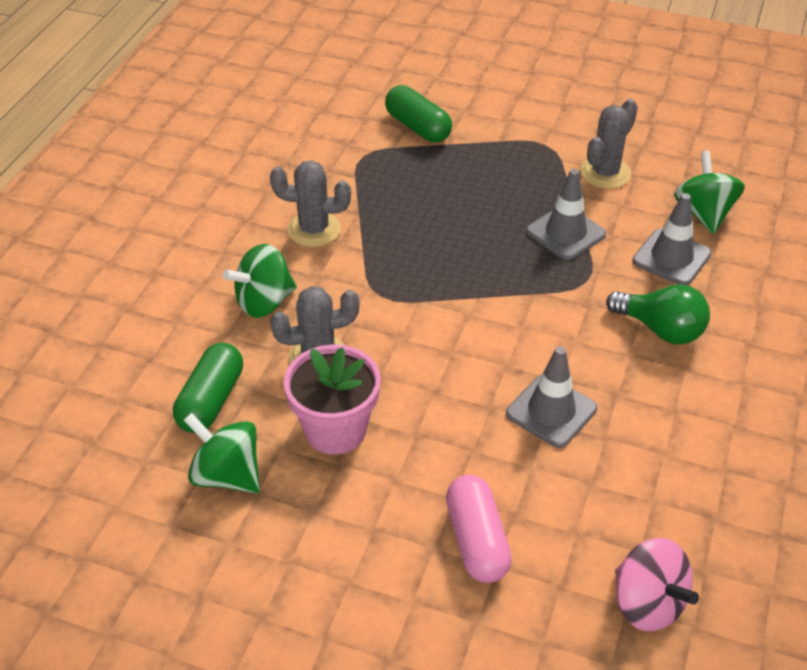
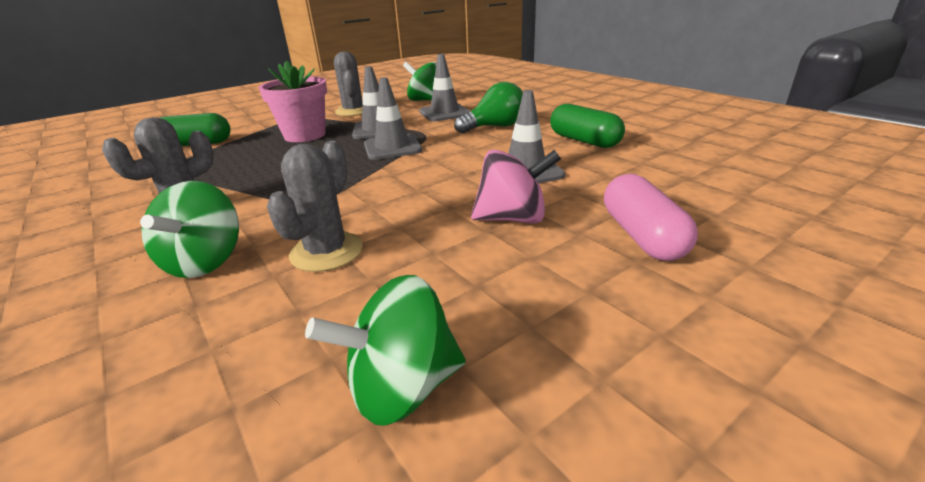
camera: 55 degrees left, 15 degrees down
green capsule [173,343,243,433] -> green capsule moved to [550,104,625,148]
pink flower pot [284,344,381,455] -> pink flower pot moved to [259,61,327,142]
pink capsule [446,475,512,583] -> pink capsule turned 60 degrees clockwise [604,174,698,261]
pink spinning top [615,538,699,631] -> pink spinning top moved to [471,149,561,224]
none -> grey traffic cone [364,77,422,160]

